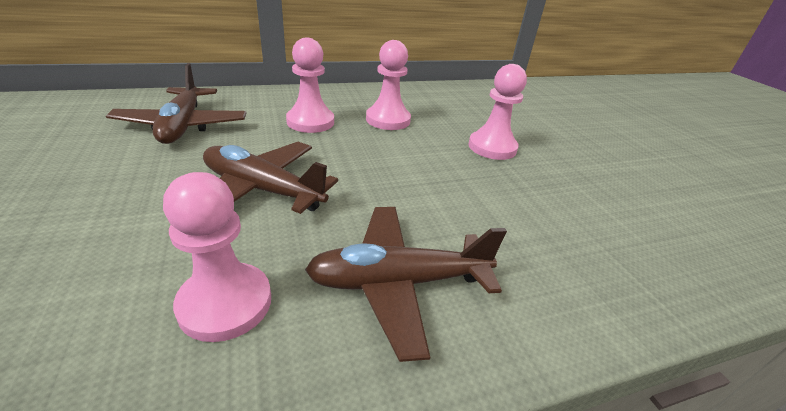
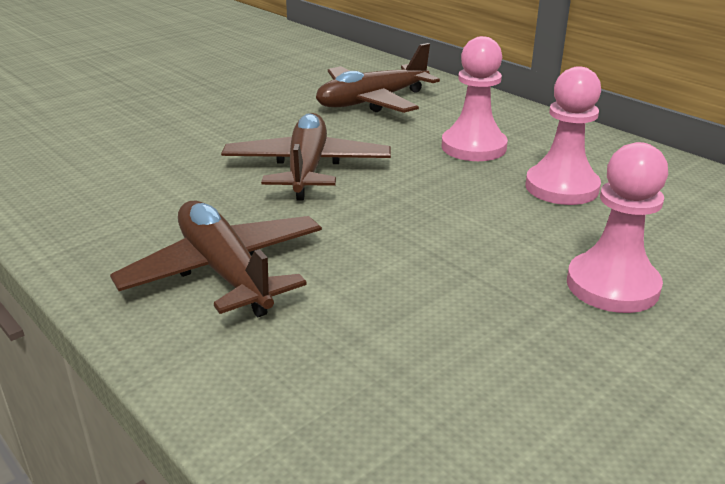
camera: 70 degrees right, 5 degrees down
pink pawn [163,172,271,342] -> none

